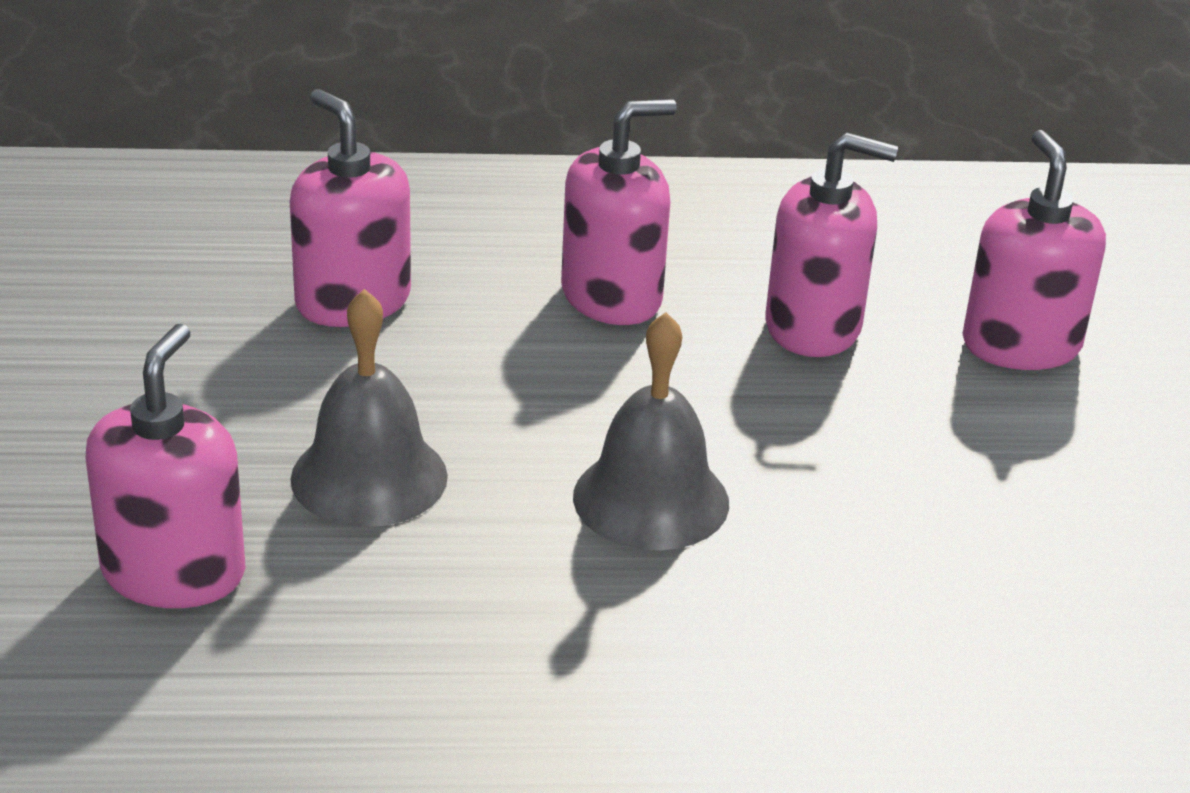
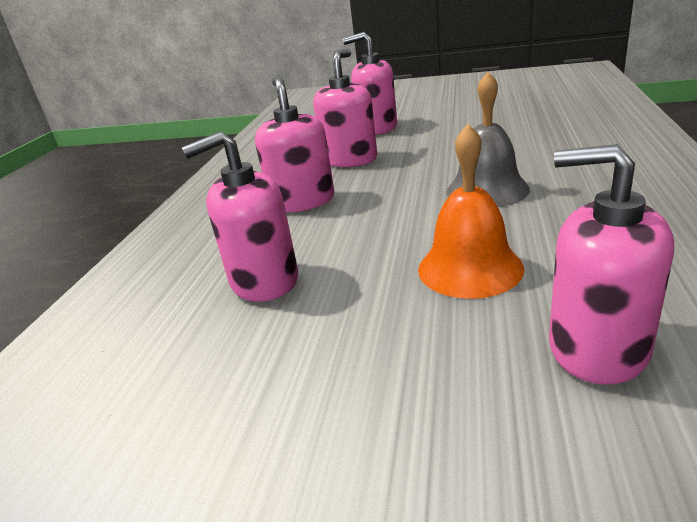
camera: 70 degrees left, 5 degrees down
grey bell [290,289,448,527] -> orange bell [418,124,524,299]

